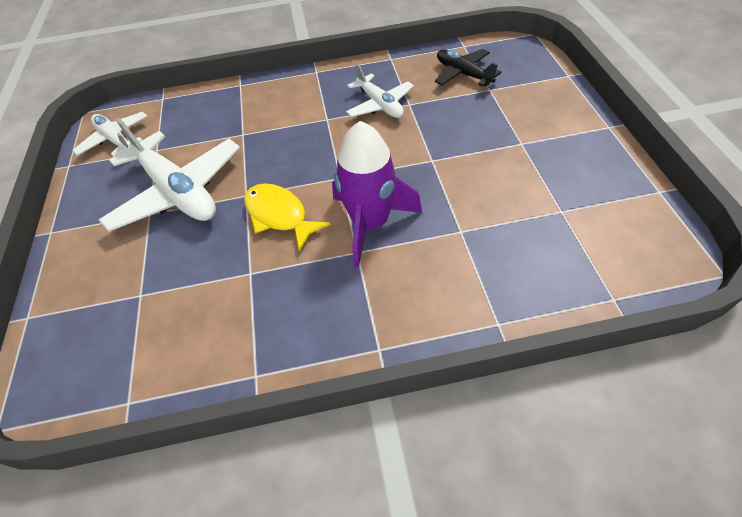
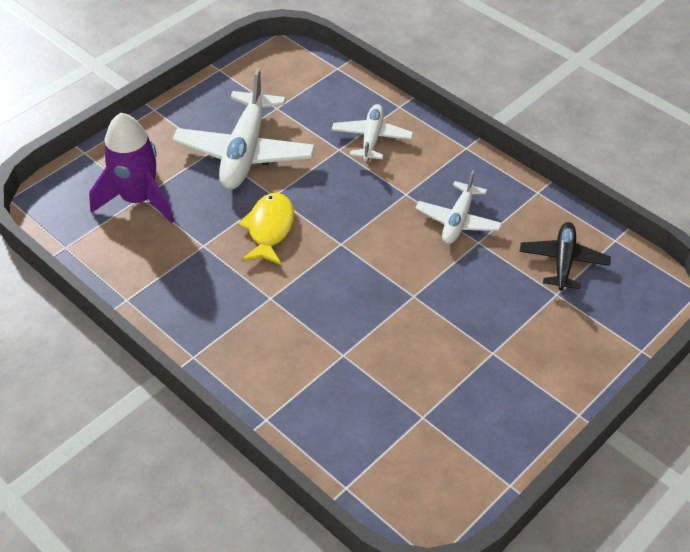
camera: 50 degrees right, 5 degrees down
white plane [72,112,148,157] -> white plane moved to [332,104,413,161]
purple rocket [332,121,422,268] -> purple rocket moved to [89,113,174,223]

